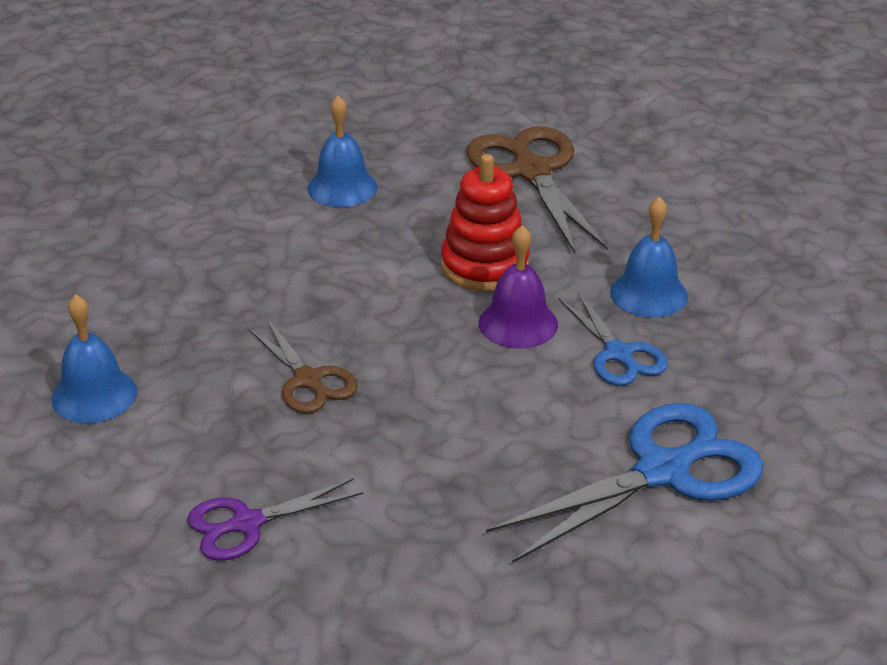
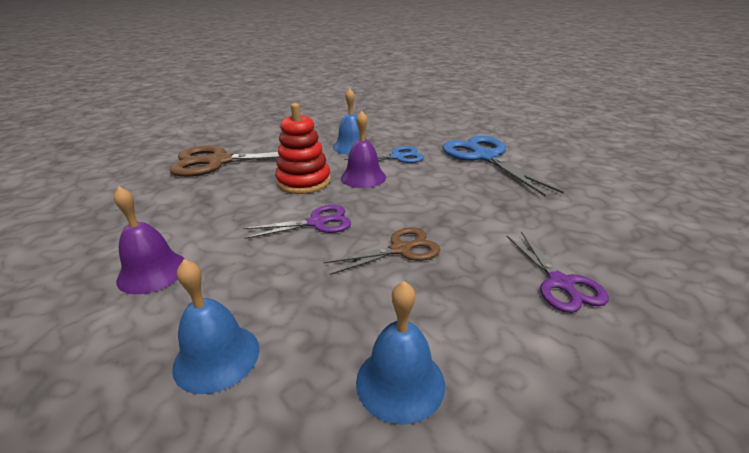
camera: 80 degrees left, 5 degrees down
blue bell [307,96,378,207] -> blue bell moved to [172,259,260,394]
none -> purple bell [114,186,186,294]
none -> purple scissors [243,205,351,239]

